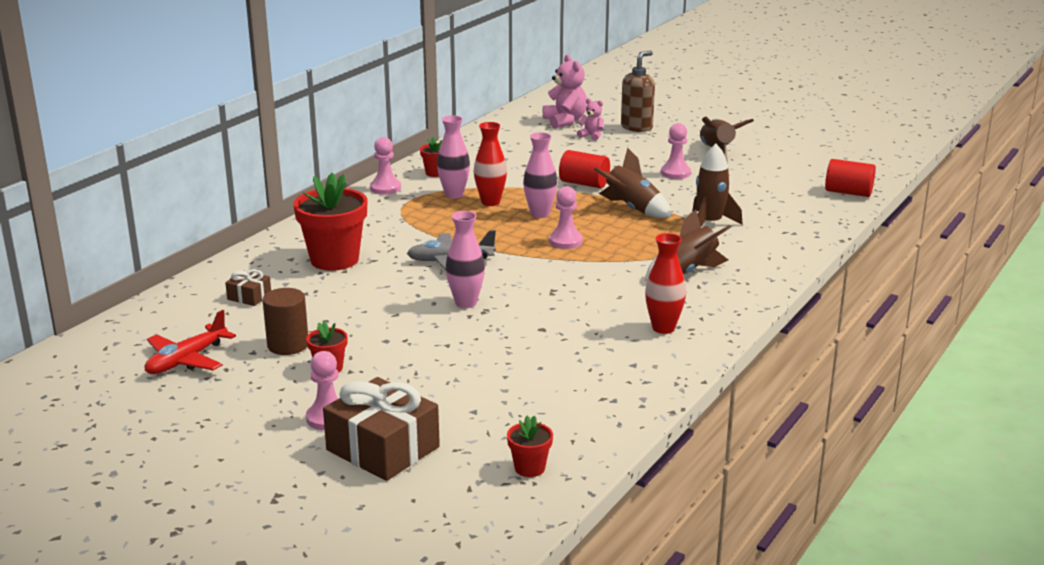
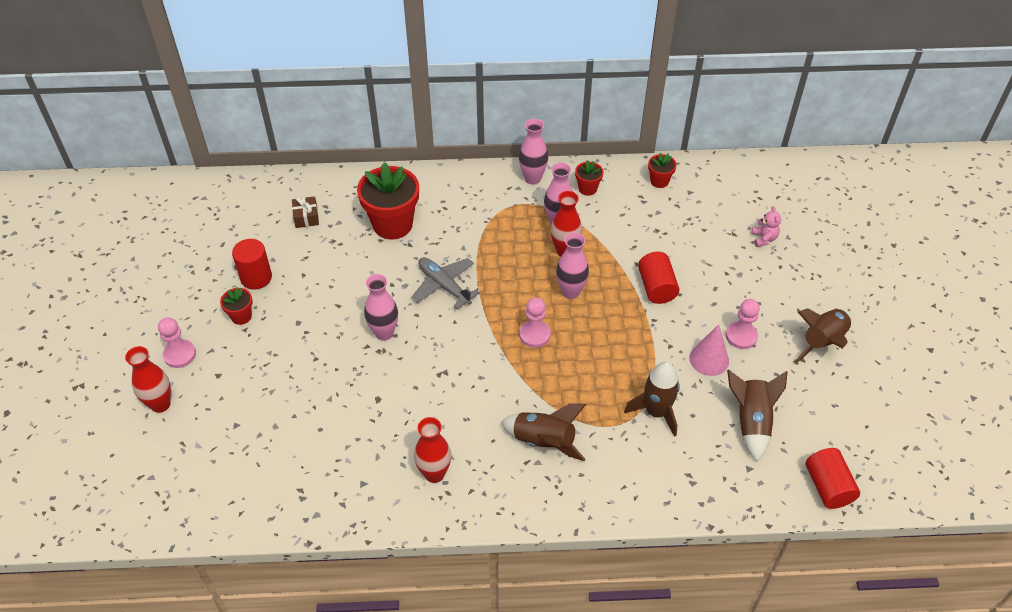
camera: 55 degrees right, 25 degrees up
red plane [144,310,236,374] -> none
brown cylinder [262,288,308,355] -> red cylinder [232,239,272,290]
brown gift [323,377,440,481] -> red vase [125,346,171,413]
pink pawn [370,137,401,195] -> pink vase [519,119,548,185]
red flower pot [507,416,553,477] -> red flower pot moved to [648,153,677,188]
pink teddy bear [543,54,587,128] -> none
brown rocket [594,148,671,218] -> brown rocket moved to [727,370,788,462]
brown soap dispenser [621,50,655,132] -> none
none -> pink cone [689,324,729,376]

